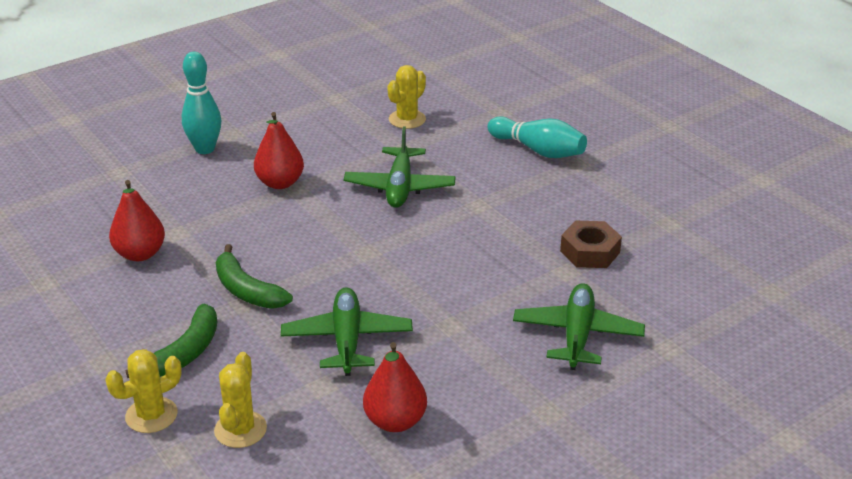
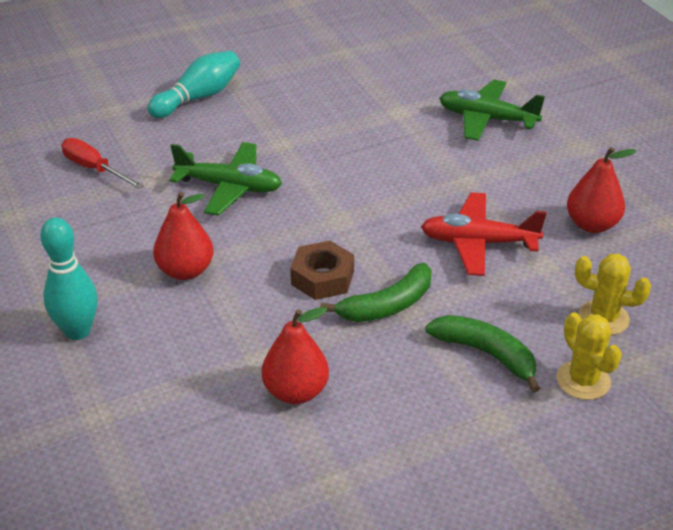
camera: 80 degrees left, 5 degrees up
green plane [281,287,413,376] -> red plane [421,192,547,276]
yellow cactus [387,65,426,129] -> red screwdriver [61,138,144,189]
brown nut [560,221,622,268] -> brown nut moved to [290,241,354,300]

